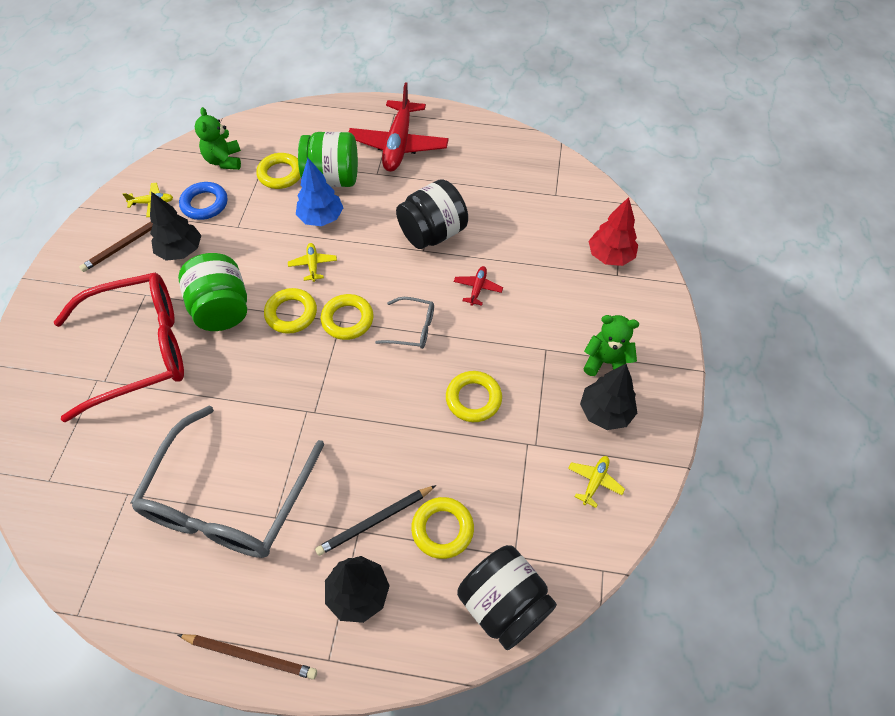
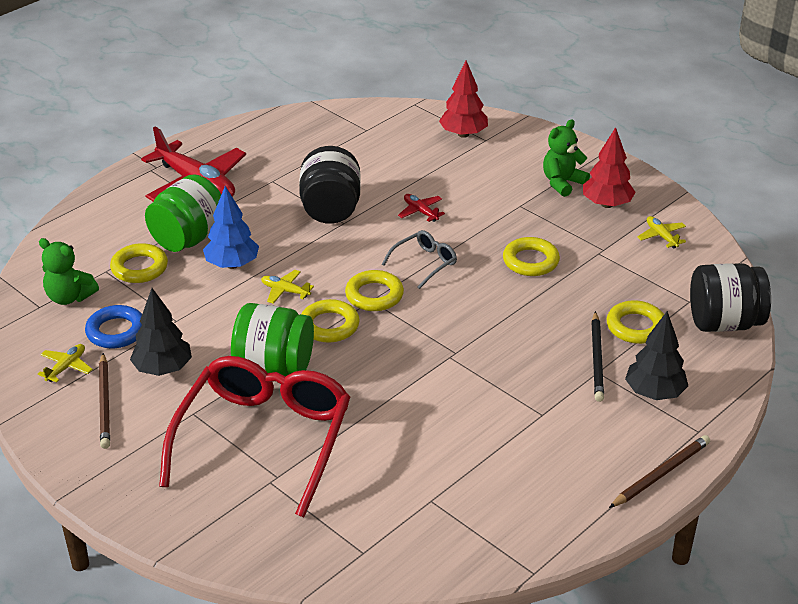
camera: 55 degrees left, 20 degrees down
grey glasses [130,406,324,558] -> none
black tree [580,364,637,430] -> red tree [583,127,636,208]

